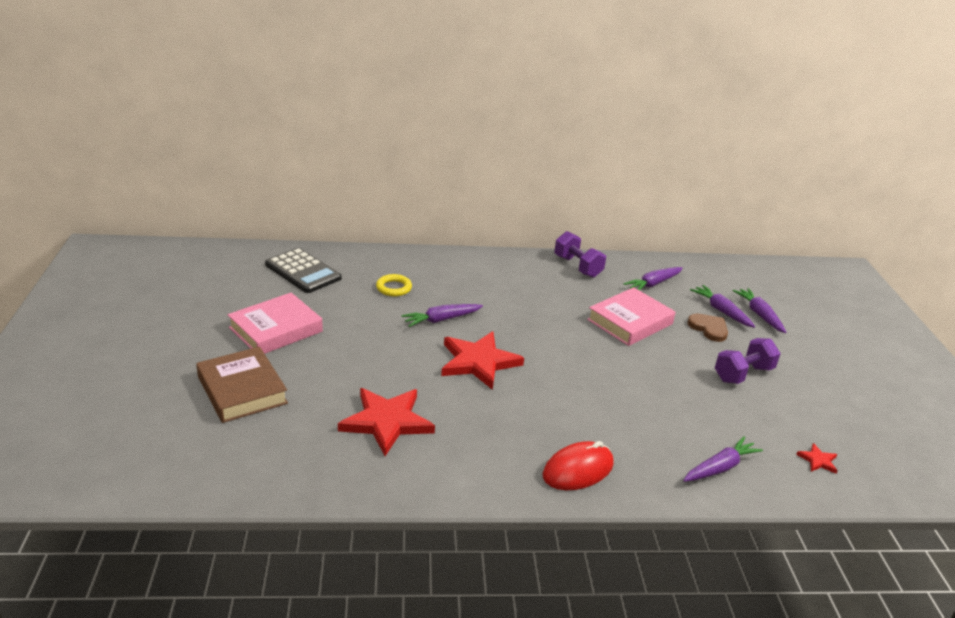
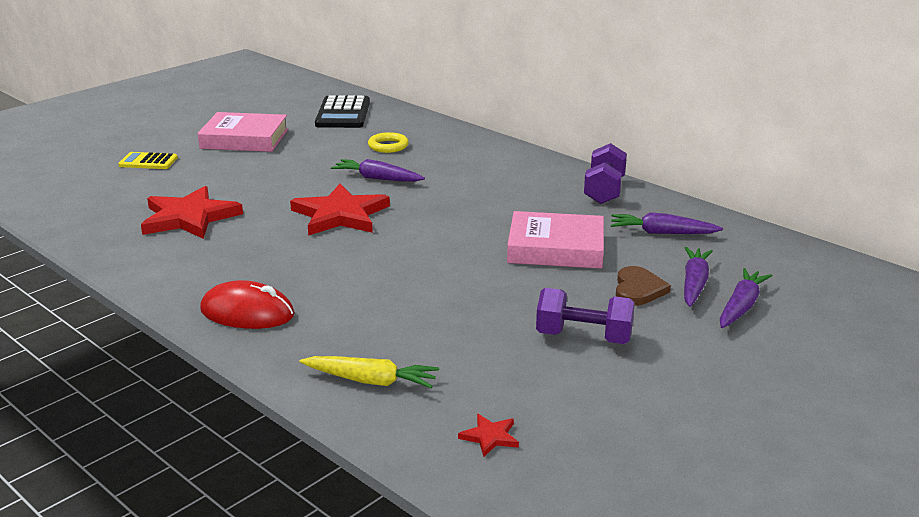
camera: 50 degrees right, 5 degrees down
brown book [196,347,288,423] -> yellow calculator [118,152,178,169]
purple carrot [683,436,763,482] -> yellow carrot [300,356,439,388]

